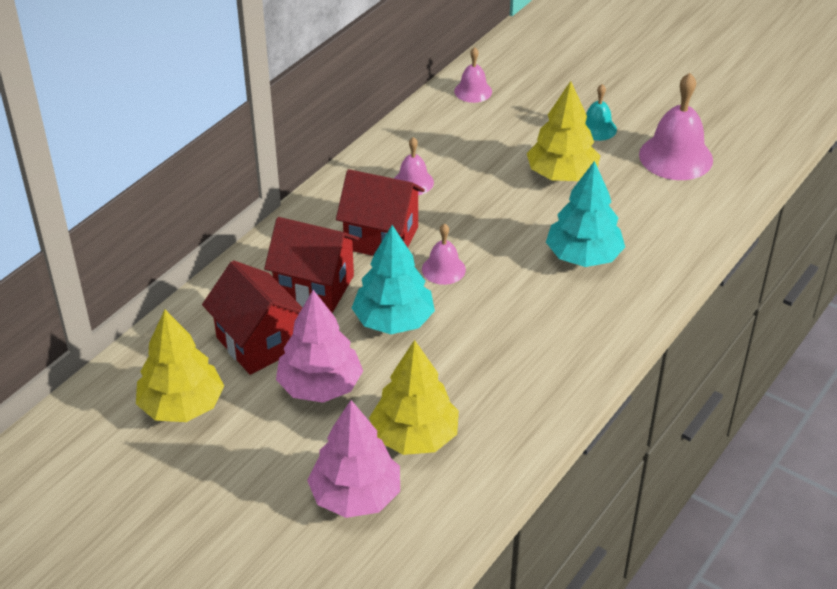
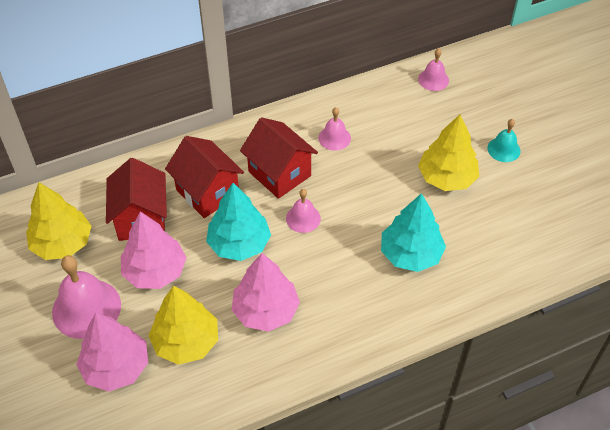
camera: 30 degrees right, 10 degrees up
pink bell [639,73,713,180] -> pink bell moved to [52,255,121,339]
none -> pink tree [232,253,300,332]

